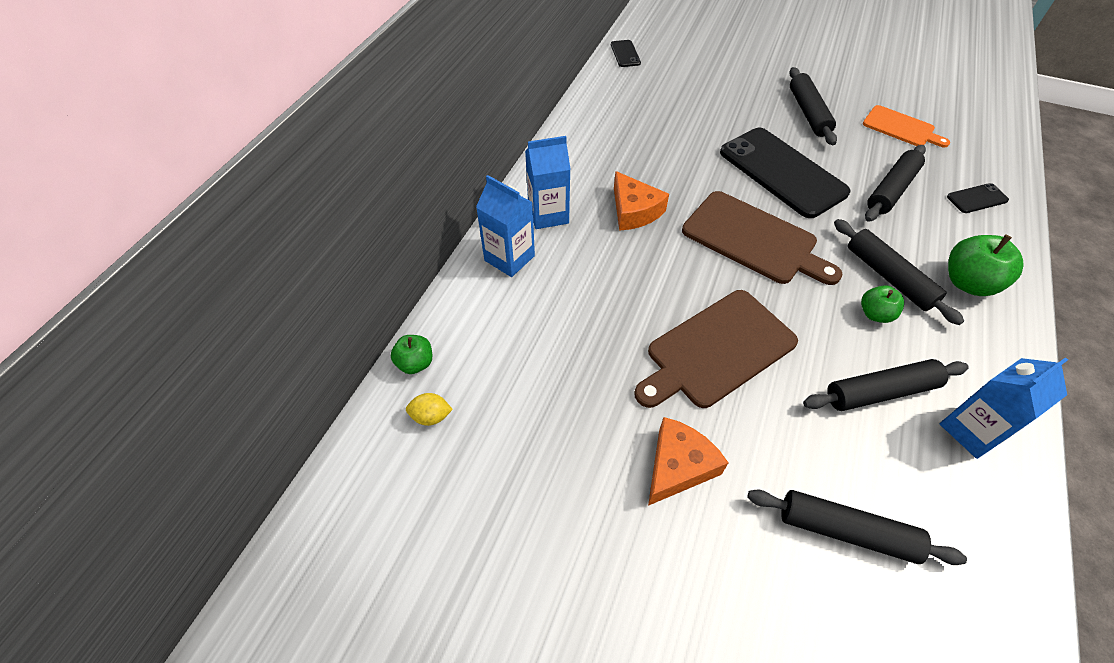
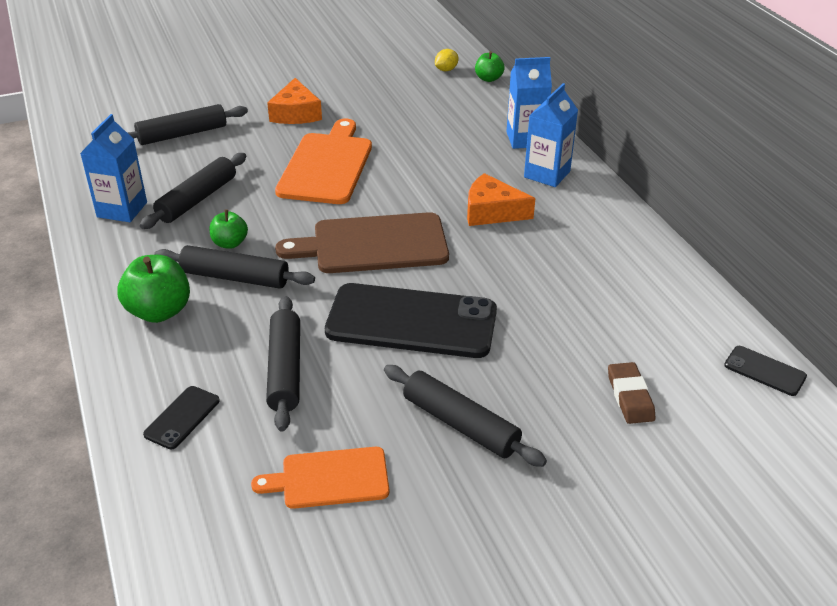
camera: 135 degrees right, 15 degrees down
brown cutting board [634,290,798,408] -> orange cutting board [275,119,372,204]
none -> brown eraser [608,362,655,424]

